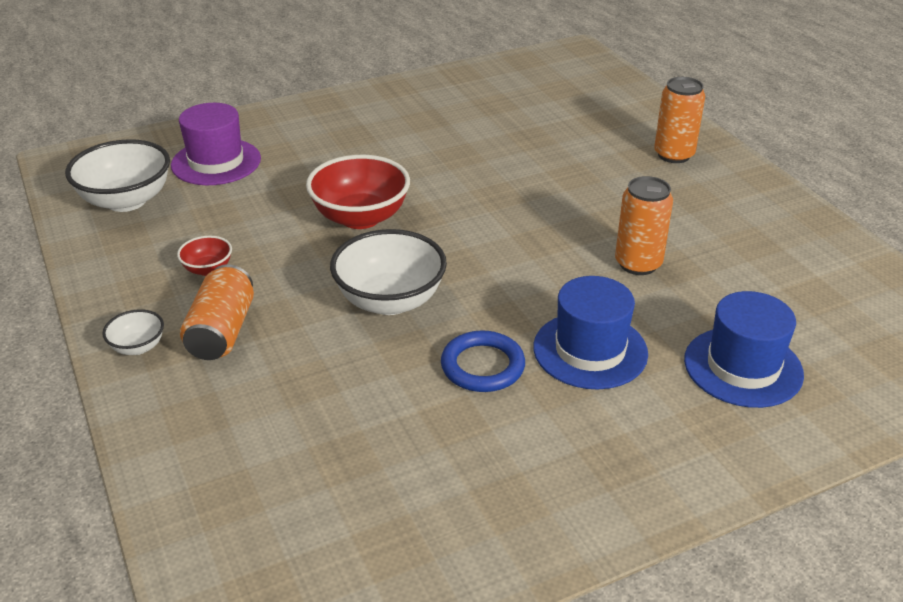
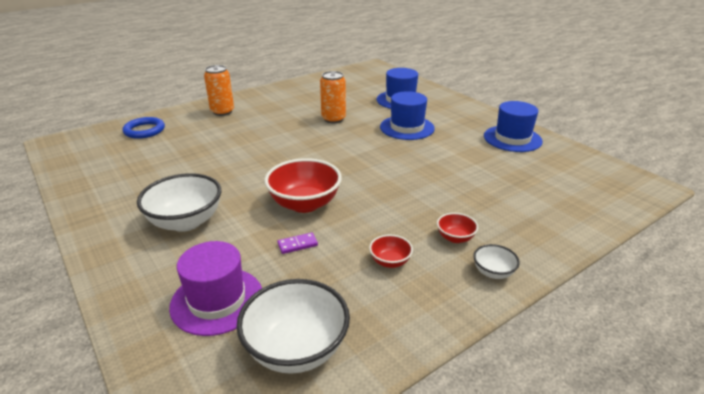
camera: 100 degrees left, 5 degrees down
orange can [180,264,254,360] -> red bowl [437,213,478,243]
white bowl [330,229,447,315] -> white bowl moved to [137,173,221,232]
blue ring [441,330,525,392] -> blue ring moved to [122,117,165,139]
none -> purple domino [277,232,318,254]
none -> blue hat [484,101,543,152]

